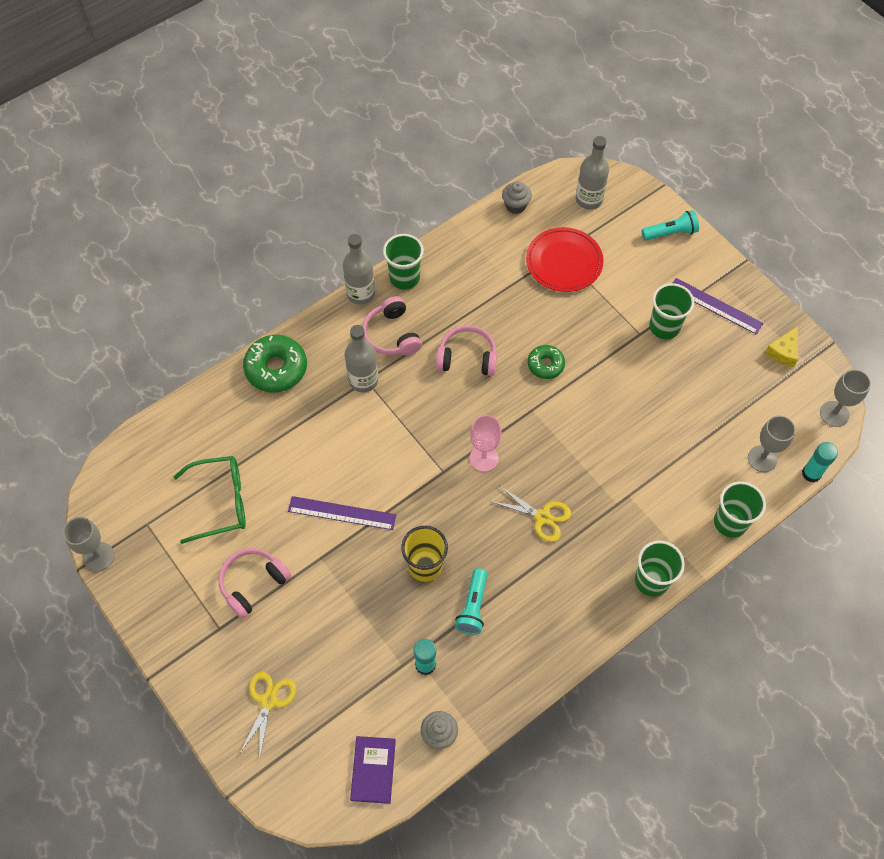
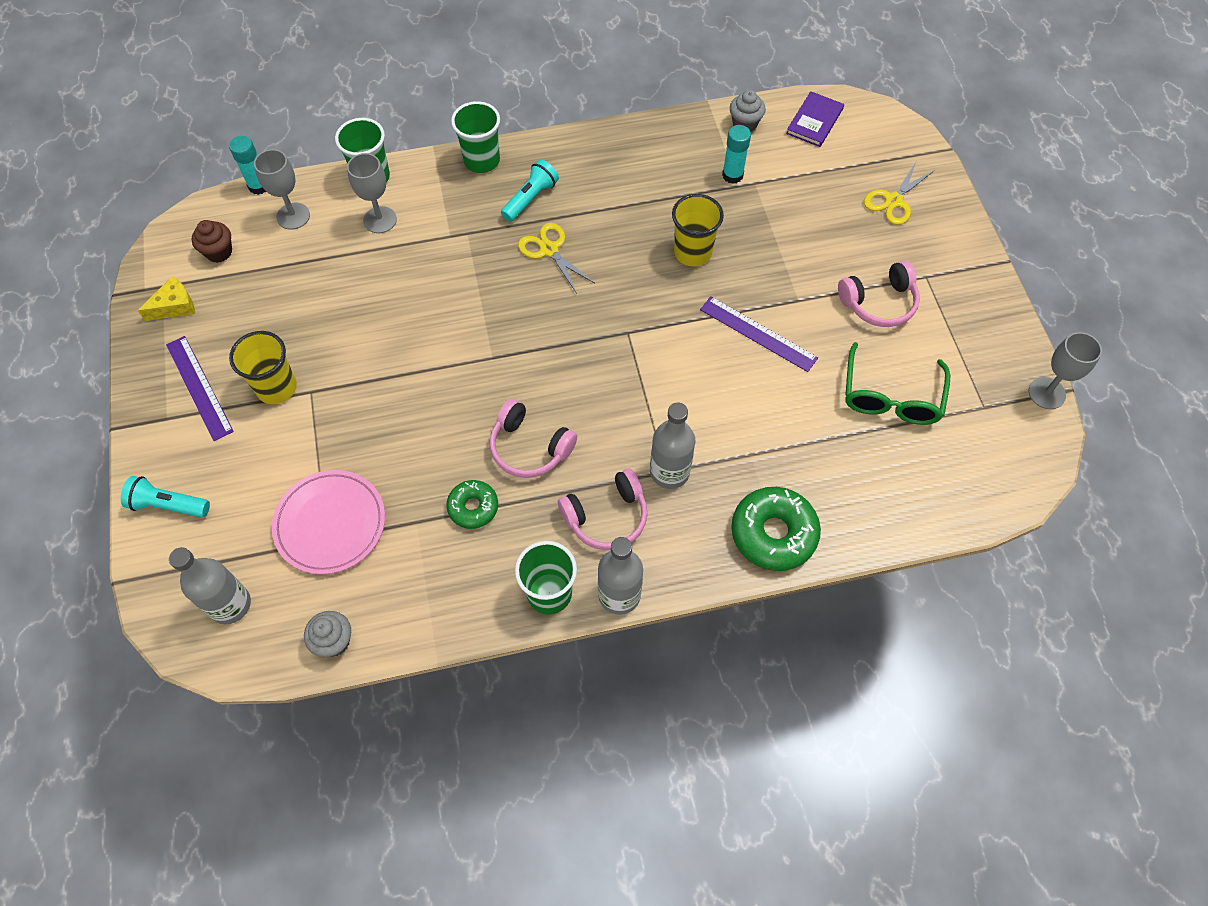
camera: 155 degrees left, 0 degrees up
green glasses [173,456,246,544] -> green glasses turned 90 degrees counterclockwise [845,342,950,425]
pink headphones [362,296,422,355] -> pink headphones turned 60 degrees clockwise [558,468,648,550]
turquoise flashlight [455,568,487,635] -> turquoise flashlight moved to [501,160,559,222]
pink goblet [469,415,502,472] -> none
red plate [526,227,604,292] -> pink plate [272,470,385,574]
green donut [528,345,565,379] -> green donut moved to [446,480,498,529]
green cup [649,283,694,339] -> yellow cup [229,331,297,404]
grey goblet [820,369,871,427] -> grey goblet moved to [347,153,397,233]
none -> brown cupcake [192,220,232,263]

